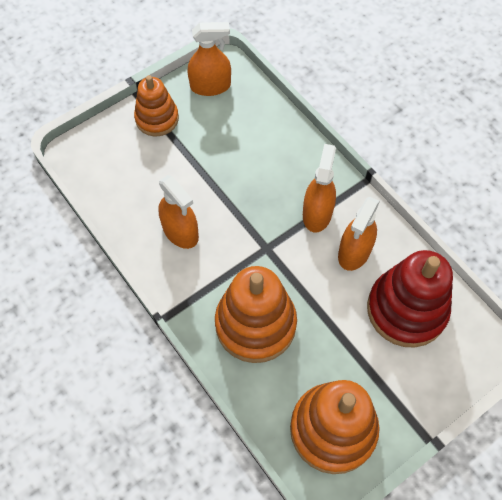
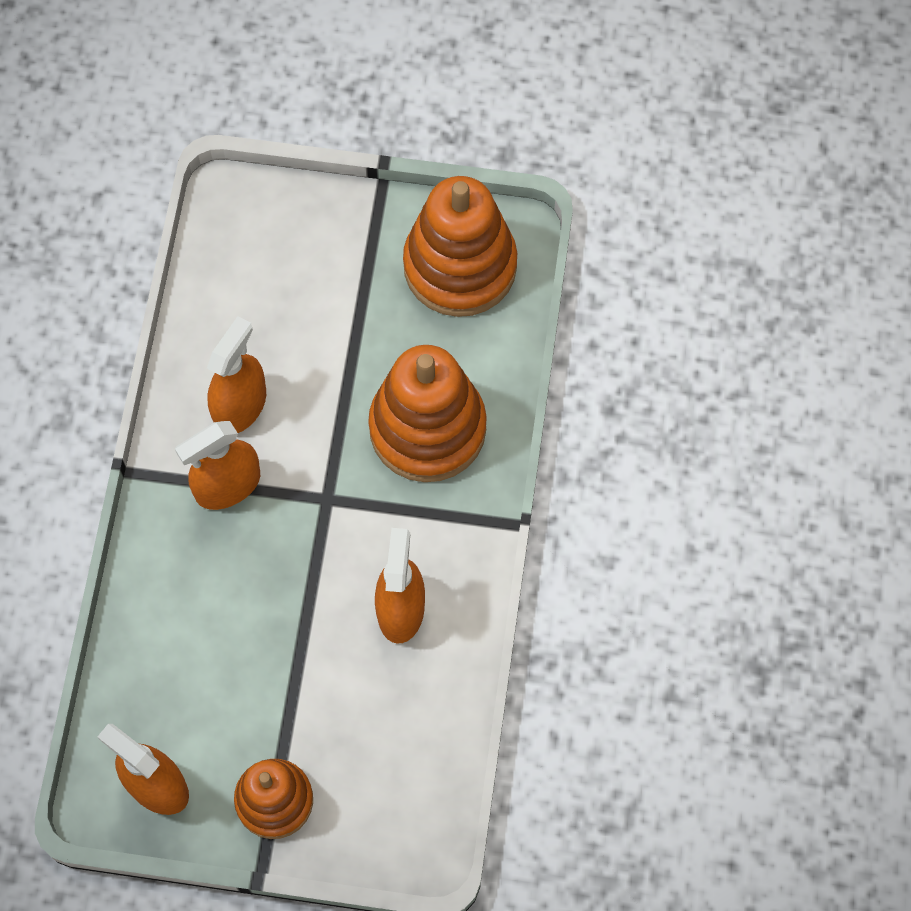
camera: 135 degrees left, 5 degrees up
orange spray bottle [338,197,380,271] -> orange spray bottle turned 45 degrees counterclockwise [207,316,266,433]
red stacking toy [367,250,453,347] -> none

